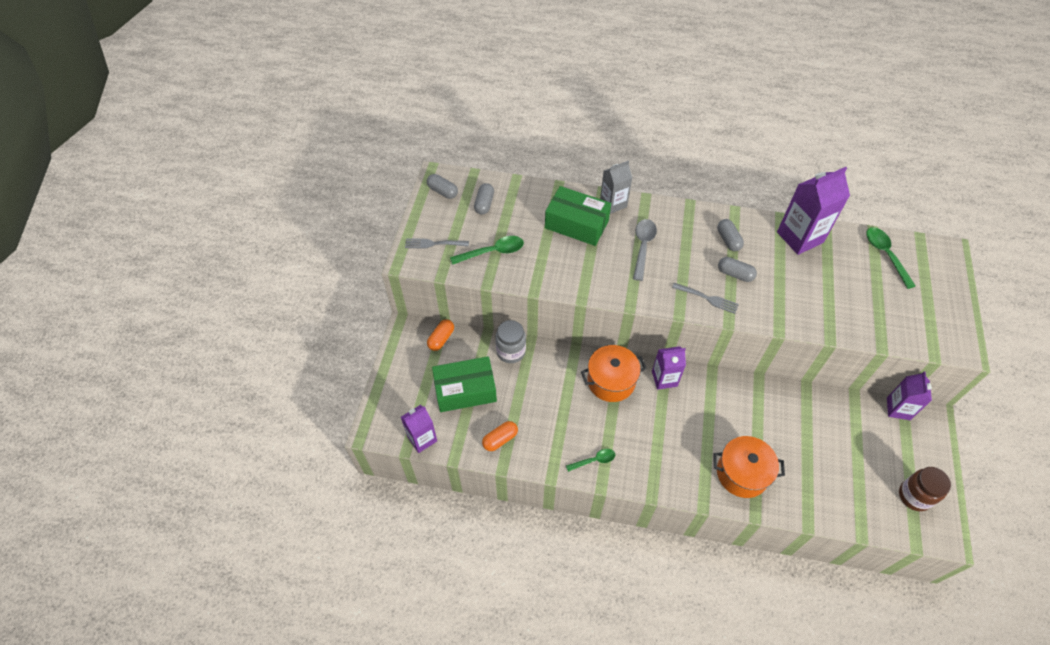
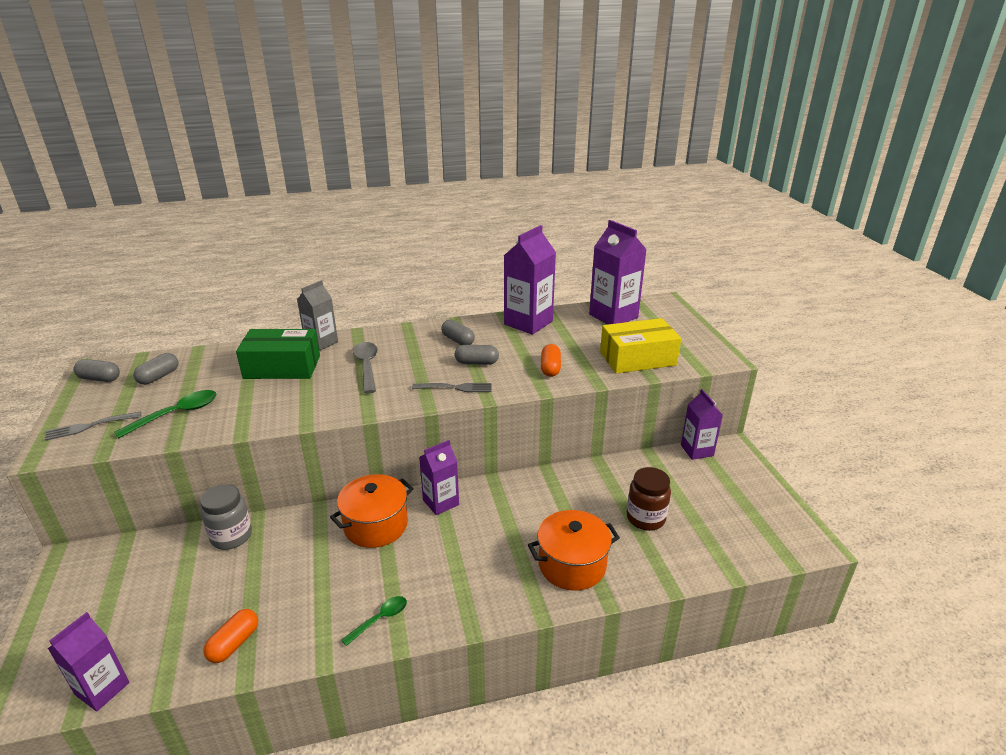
camera: 25 degrees left, 25 degrees down
orange capsule [427,319,454,351] -> orange capsule moved to [541,344,561,377]
green box [432,356,497,412] -> none
grey capsule [474,183,494,215] -> grey capsule turned 45 degrees clockwise [133,353,179,385]
green spoon [866,227,916,289] -> purple carton [589,220,647,324]
brown jar [899,467,951,511] -> brown jar moved to [627,467,671,531]
none -> yellow box [600,318,681,374]

